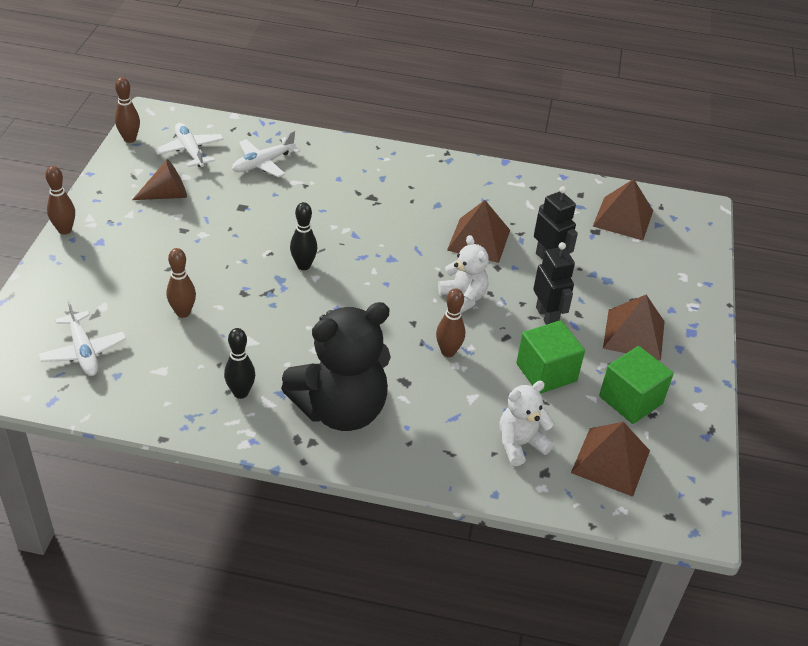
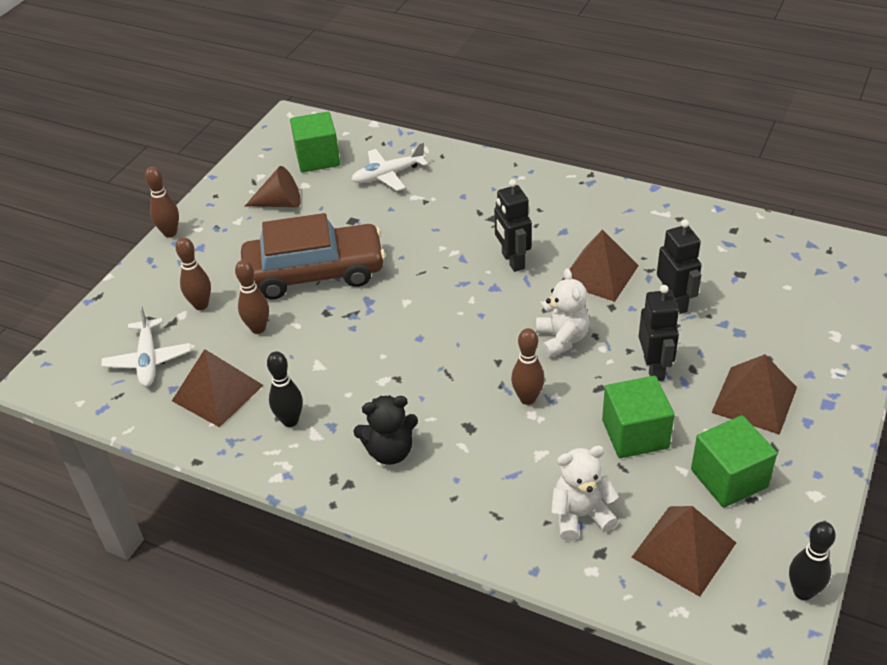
camera: 20 degrees right, 0 degrees up
brown bowling pin [115,77,140,143] -> brown bowling pin moved to [175,237,211,310]
white plane [155,123,224,167] -> green cube [290,111,340,172]
black teddy bear [281,302,391,431] -> black teddy bear [354,395,418,465], size x0.52
black bowling pin [290,202,317,270] -> black bowling pin moved to [789,521,836,600]
brown pyramid [593,179,653,240] -> brown pyramid moved to [172,349,263,427]
none -> brown car [241,213,385,299]
none -> black robot [494,179,532,272]

